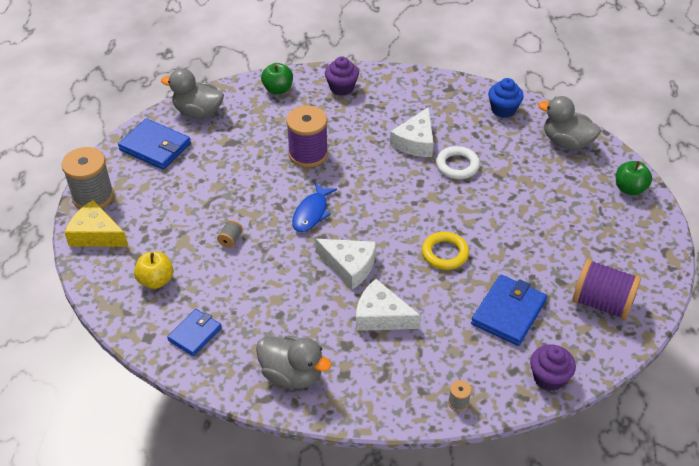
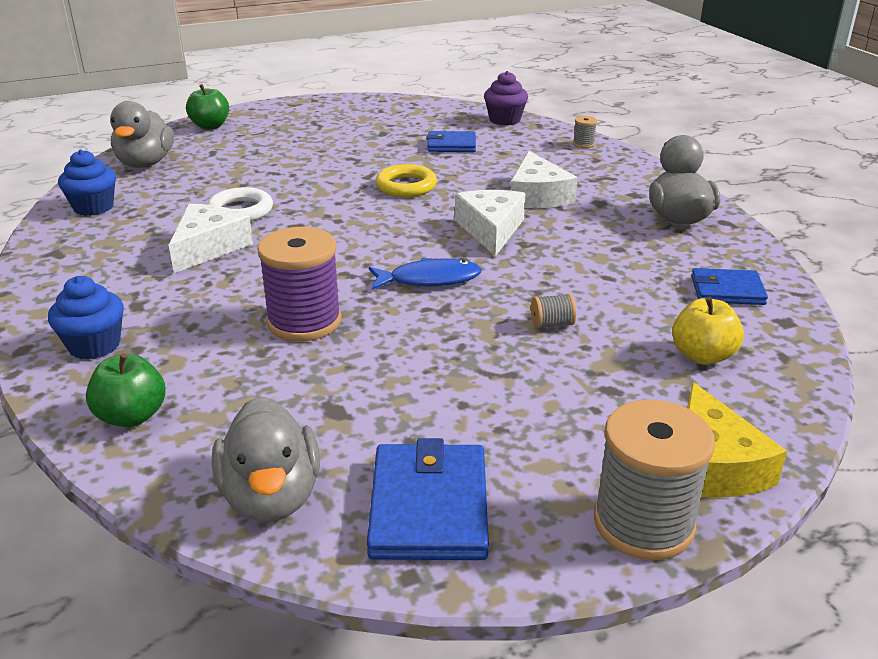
camera: 120 degrees left, 15 degrees down
purple cupcake [325,56,359,96] -> blue cupcake [48,276,124,360]
white cheese [390,107,433,157] -> white cheese turned 60 degrees counterclockwise [169,204,253,273]
blue wallet [471,275,547,346] -> blue wallet [426,131,476,152], size x0.64
purple spool [572,259,641,320] -> none

